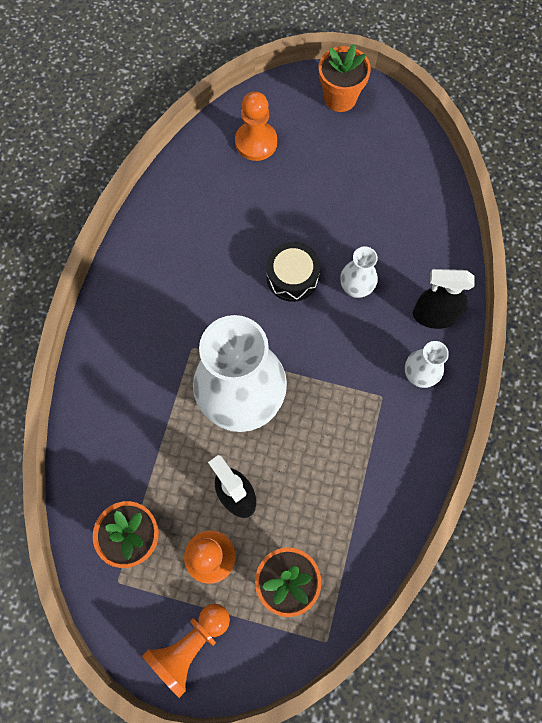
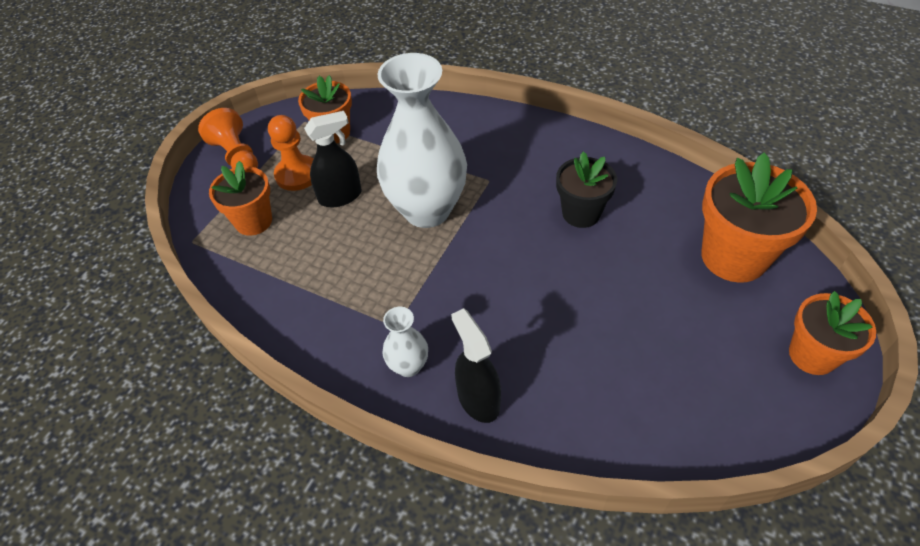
camera: 105 degrees right, 20 degrees down
orange pawn [235,91,277,161] -> orange flower pot [702,153,817,283]
black drum [266,242,320,302] -> none
white vase [340,246,378,298] -> none
black spray bottle [413,269,475,329] -> black spray bottle turned 45 degrees counterclockwise [451,308,501,423]
none -> black flower pot [556,152,617,228]

